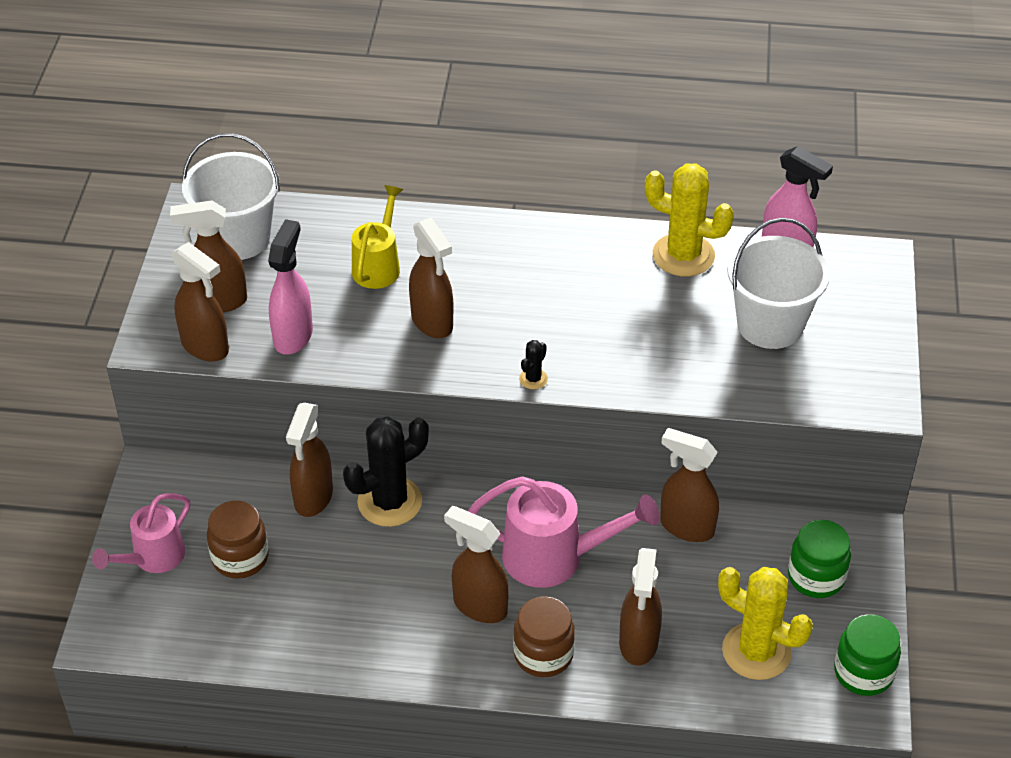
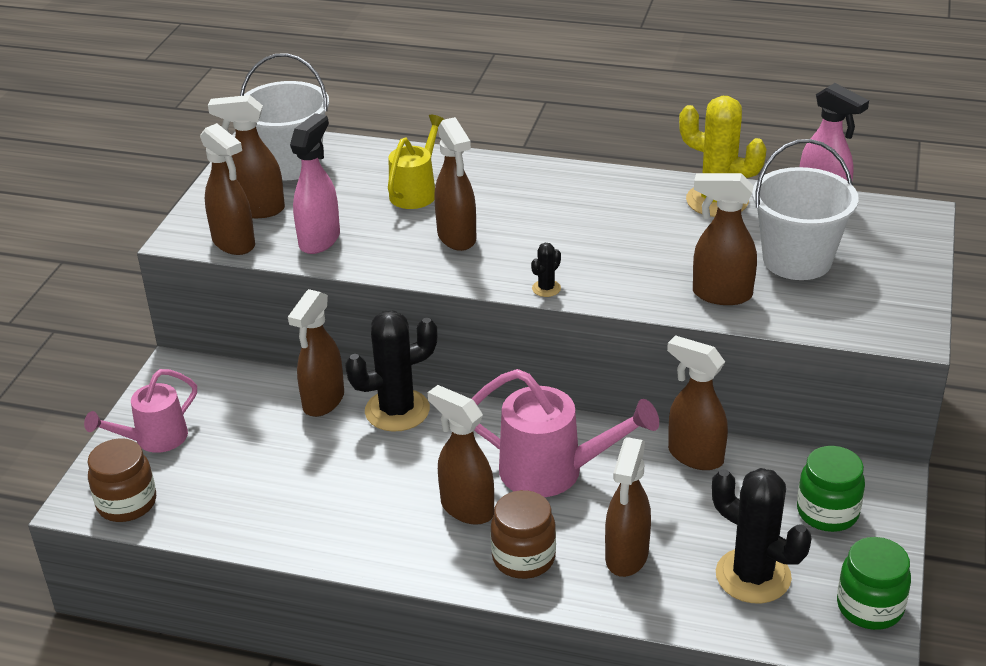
camera: 10 degrees right, 10 degrees down
brown jar [207,501,269,579] -> brown jar moved to [87,438,156,522]
yellow cactus [718,567,813,680] -> black cactus [712,468,811,603]
none -> brown spray bottle [693,173,757,305]

